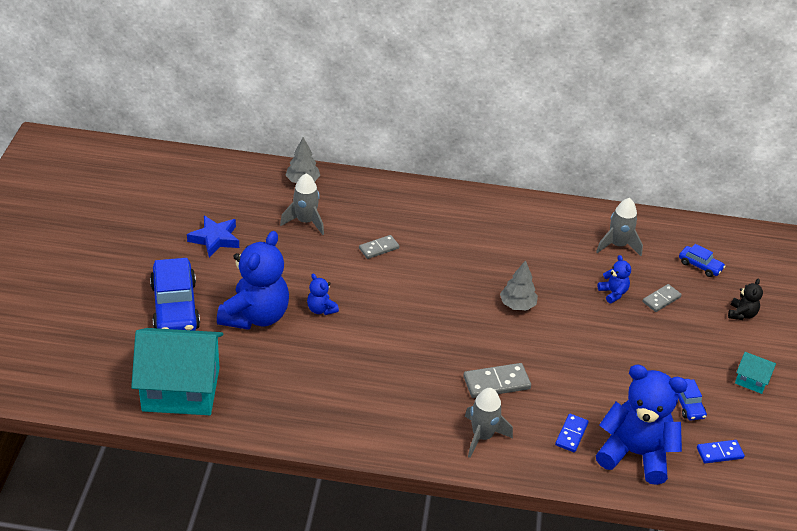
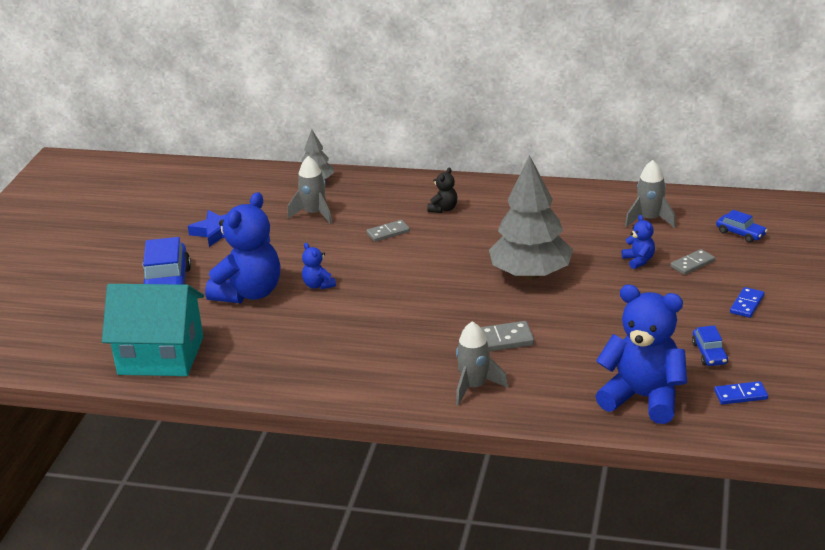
camera: 10 degrees right, 10 degrees down
grey tree [500,260,538,310] -> grey tree [489,155,573,280], size x2.03
blue domino [555,414,589,452] -> blue domino moved to [730,287,765,318]
black teddy bear [728,279,763,320] -> black teddy bear moved to [427,168,457,213]
turquoise house [735,352,776,394] -> none

